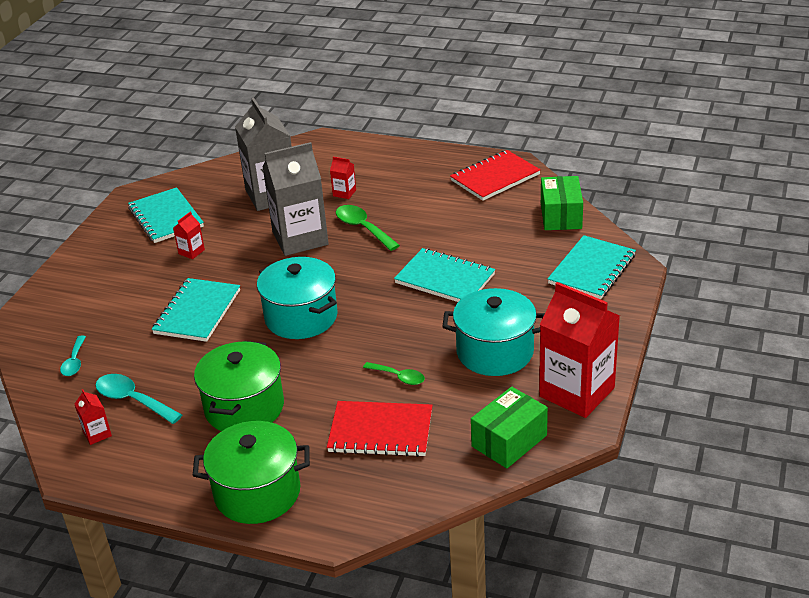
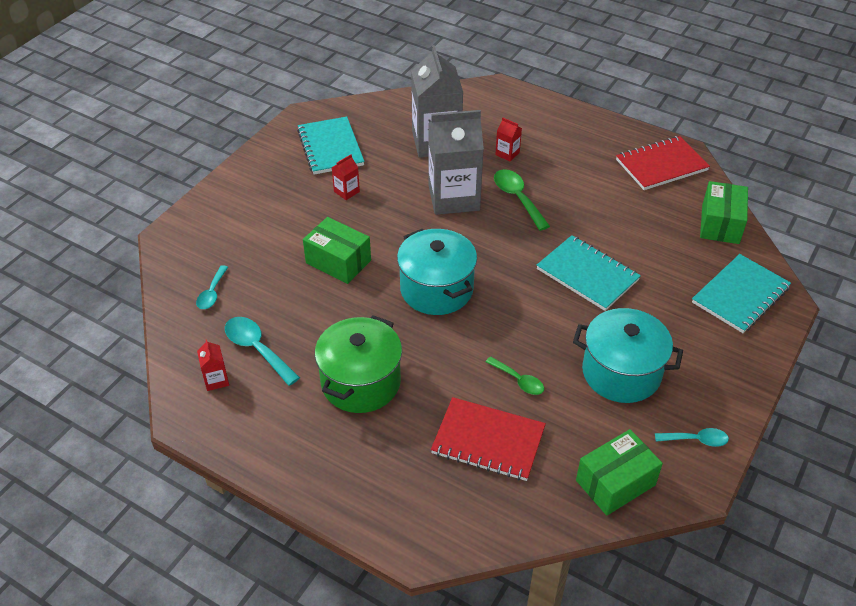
camera: 10 degrees right, 10 degrees up
turquoise notebook [151,278,240,342] -> green box [303,217,371,284]
green pot [193,421,310,524] -> none
red carton [539,282,620,418] -> turquoise spoon [655,428,729,447]

